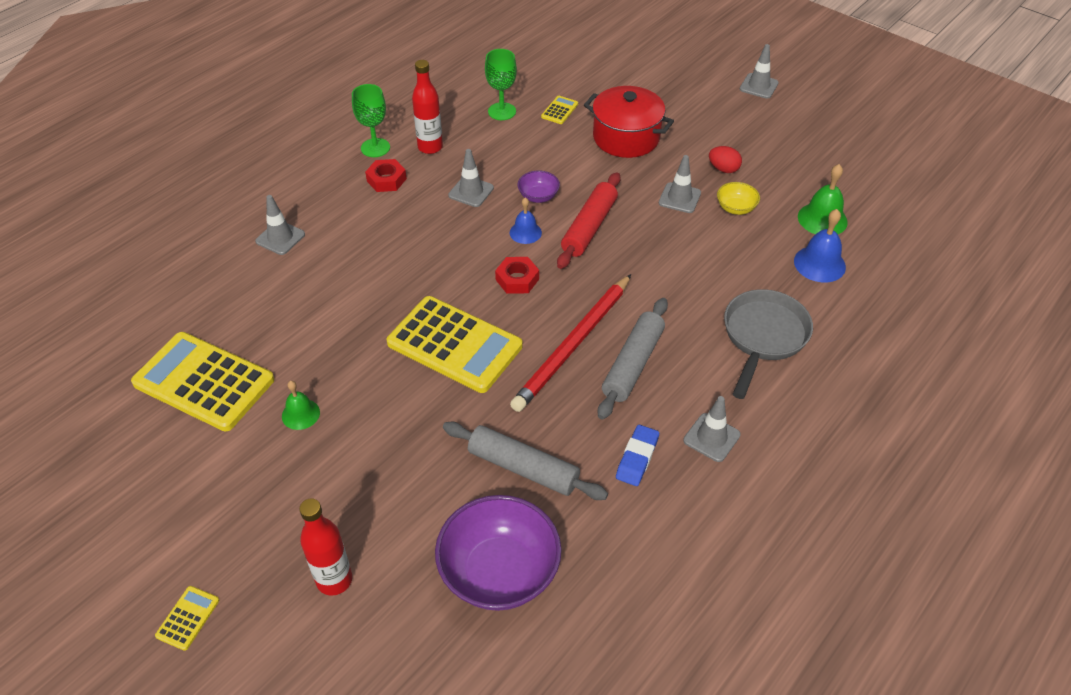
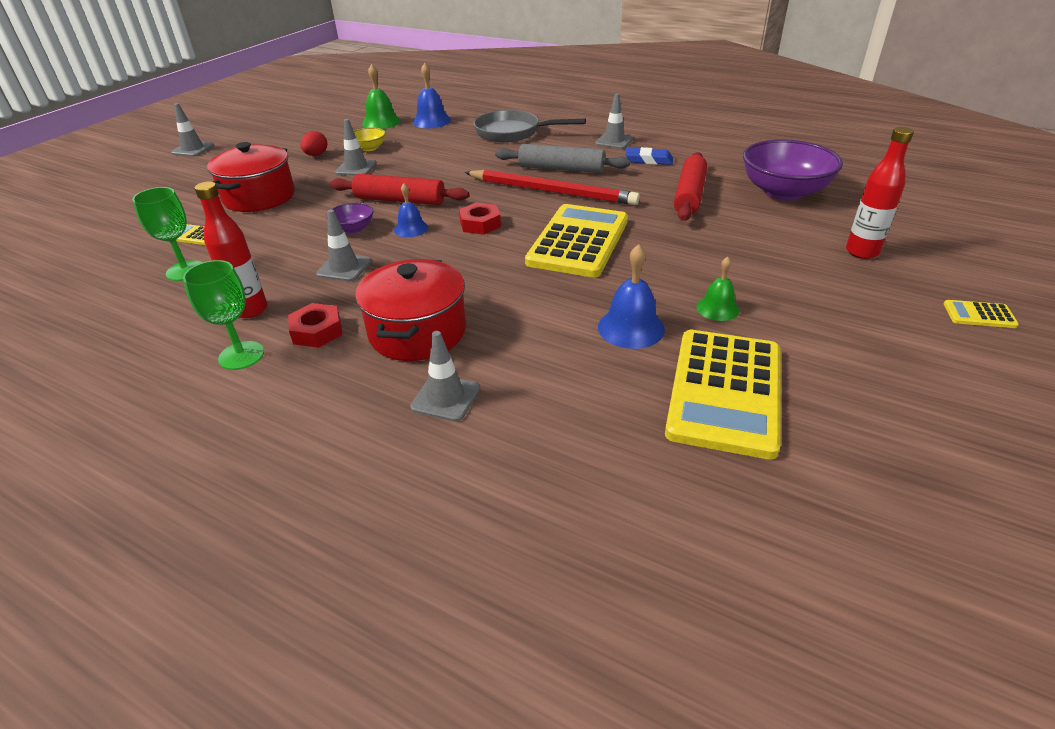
camera: 100 degrees left, 10 degrees down
grey rolling pin [443,422,608,500] -> red rolling pin [674,152,707,221]
none -> red pot [355,259,466,361]
none -> blue bell [598,244,665,349]

